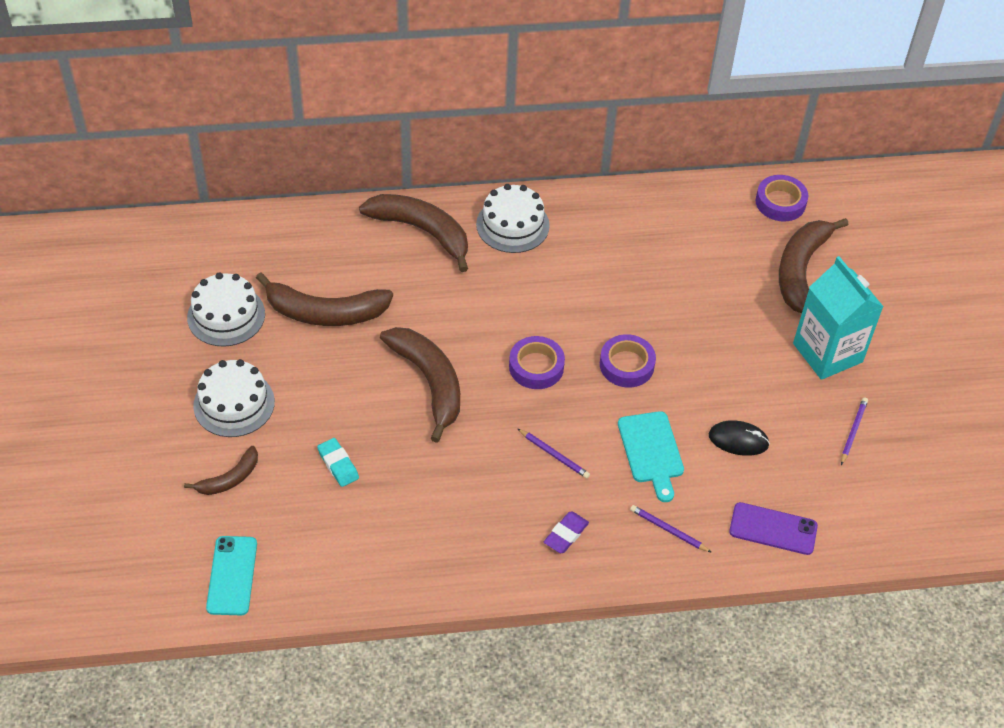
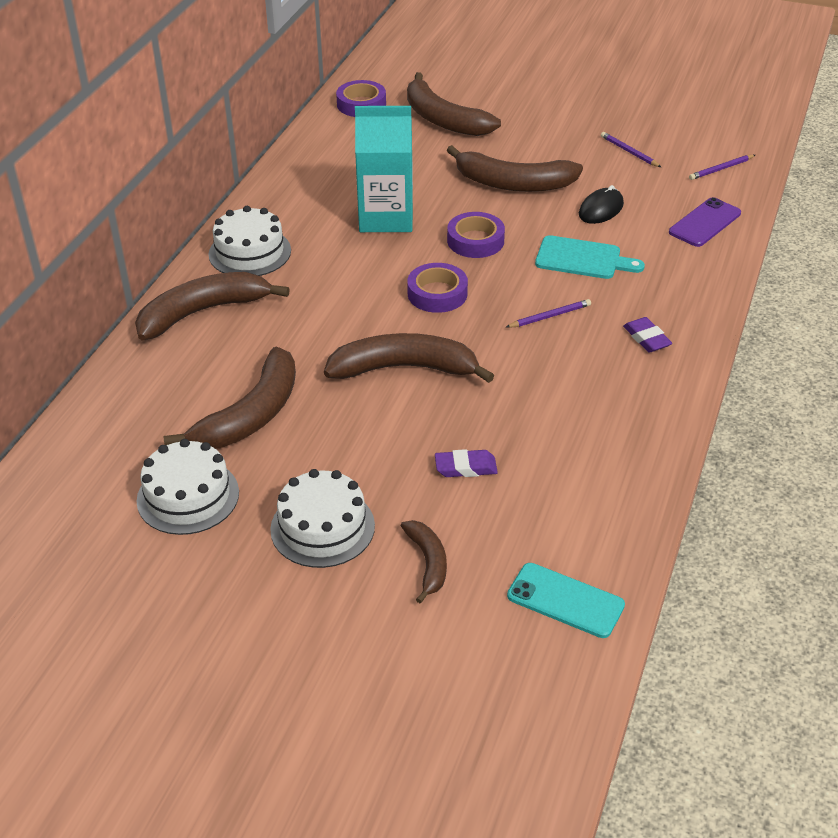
camera: 60 degrees left, 10 degrees down
turquoise eraser [317,438,359,487] -> purple eraser [435,449,498,477]
purple pencil [630,505,712,553] -> purple pencil moved to [689,155,755,180]
turquoise carton [793,256,884,380] -> turquoise carton moved to [355,106,413,232]
none -> brown banana [447,145,583,192]

